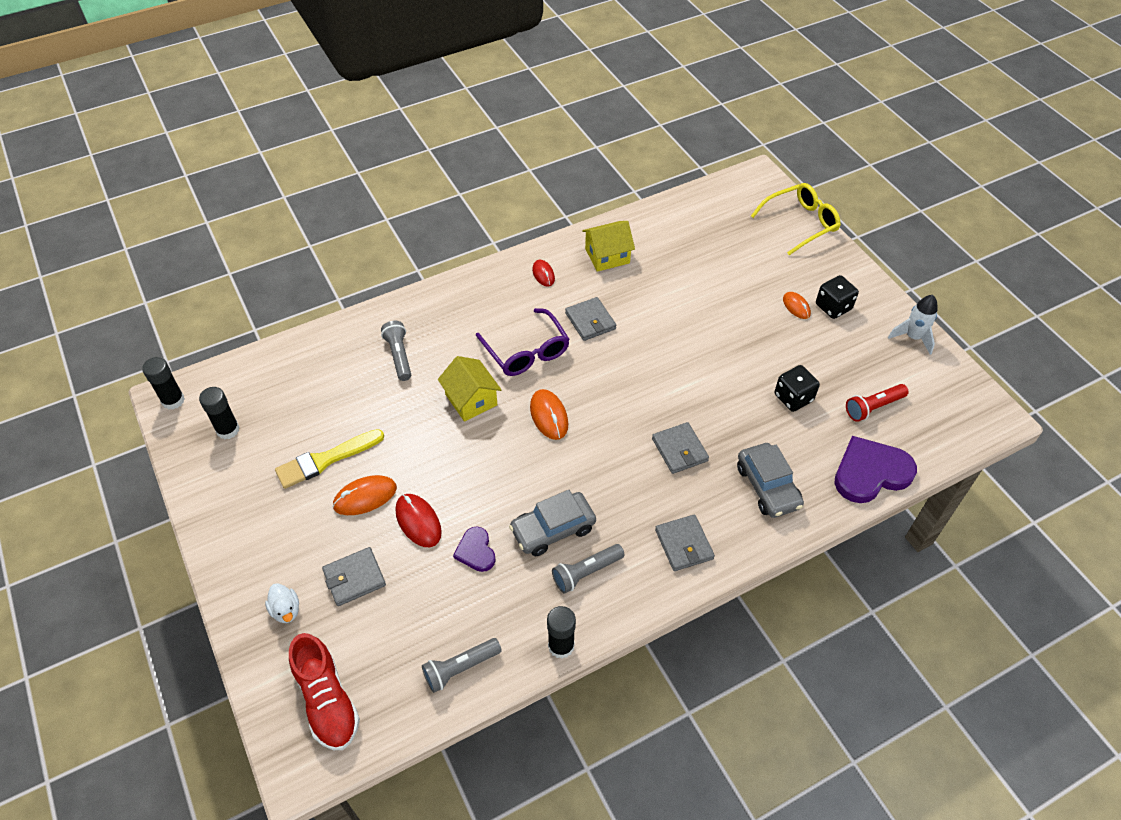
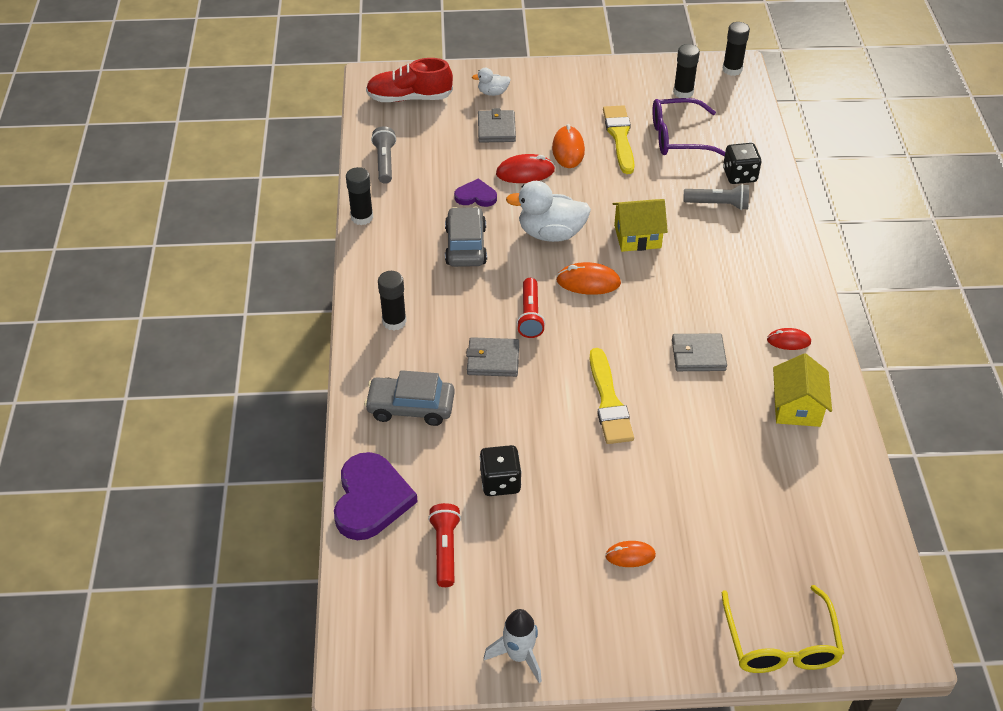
camera: 115 degrees right, 5 degrees down
purple glasses [476,308,570,376] -> purple glasses moved to [653,98,725,156]
grey flashlight [552,544,624,593] -> none
grey wallet [655,514,715,571] -> black glue stick [378,271,407,331]
black dice [816,275,859,319] -> black dice moved to [723,143,761,184]
none -> white duck [506,181,591,242]
none -> red flashlight [516,278,545,338]
none -> yellow brush [589,348,634,444]

